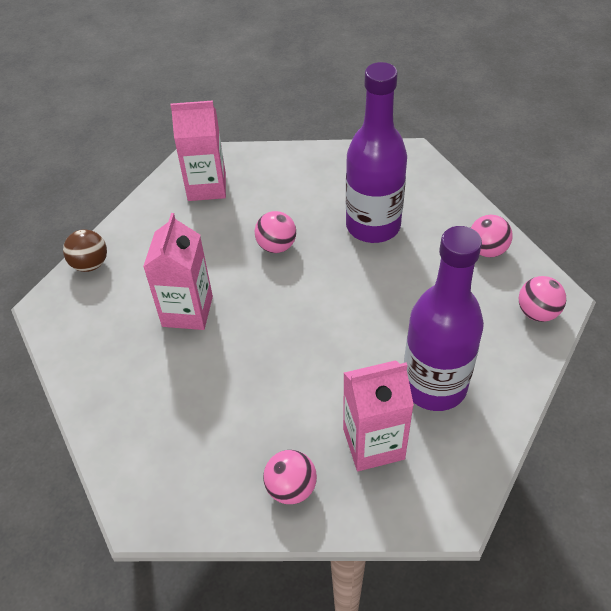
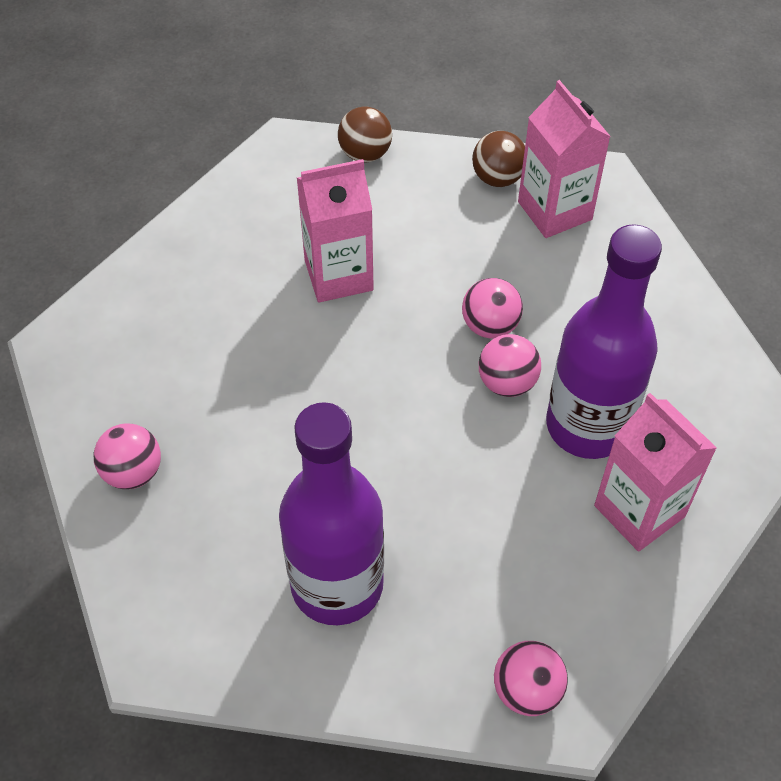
camera: 65 degrees right, 5 degrees up
pink carton [343,360,414,471] -> pink carton moved to [594,393,717,552]
pink ball [471,215,513,257] -> pink ball moved to [479,334,541,397]
none -> brown ball [472,131,525,187]

